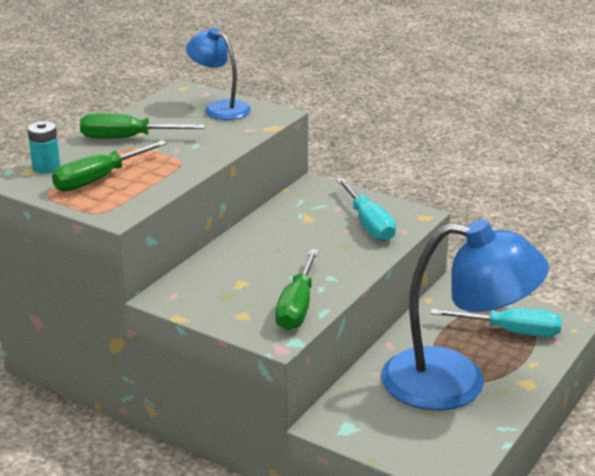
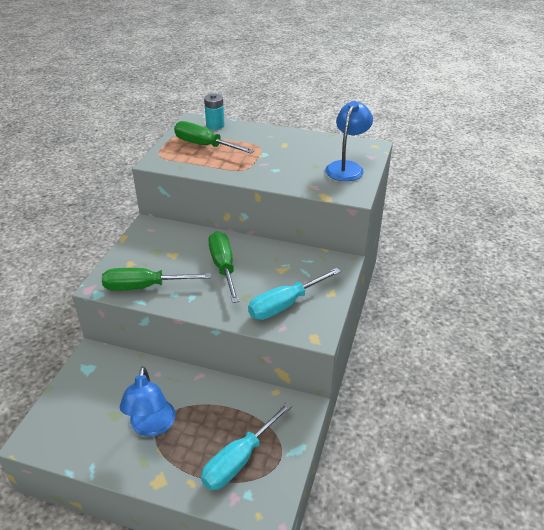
camera: 75 degrees right, 10 degrees up
green screwdriver [80,113,205,139] -> green screwdriver moved to [208,231,239,303]
blue lamp [381,220,549,410] -> blue lamp [120,366,176,437], size x0.52
turquoise screwdriver [431,308,562,337] -> turquoise screwdriver turned 45 degrees clockwise [201,402,292,490]

